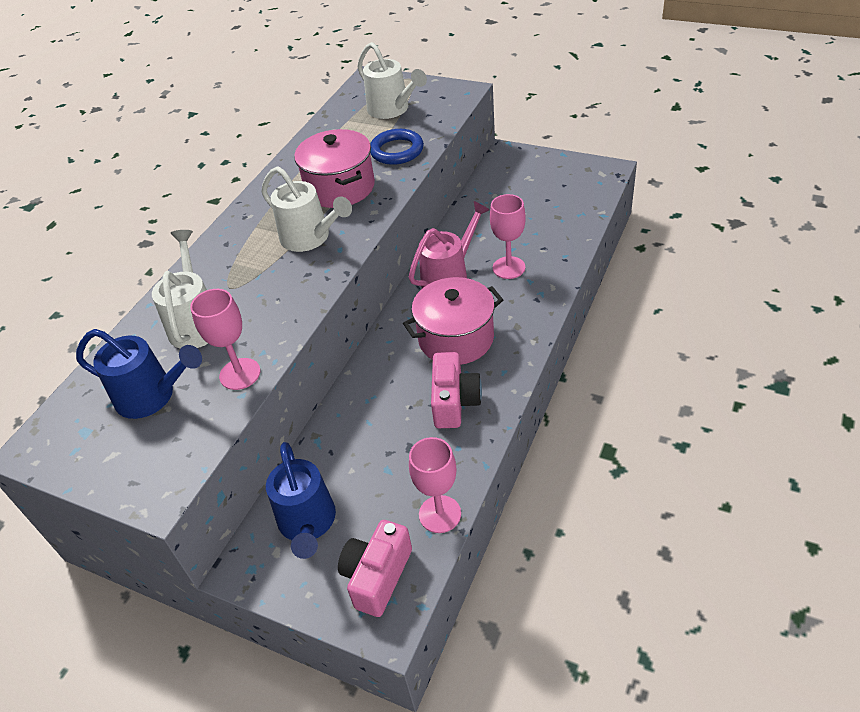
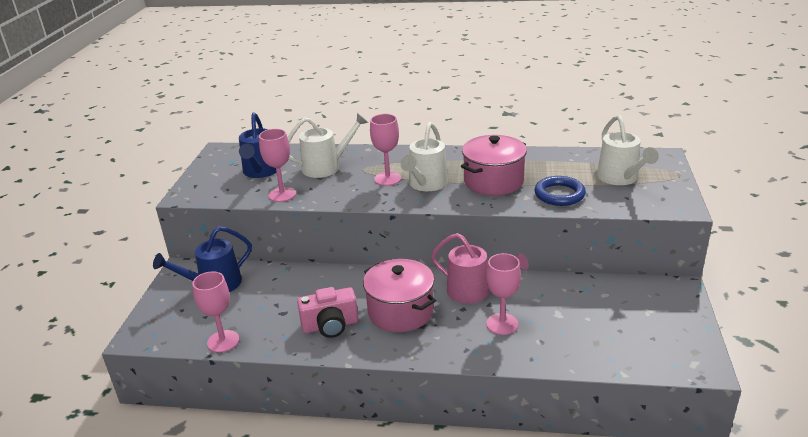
camera: 70 degrees right, 15 degrees down
pink camera [338,520,412,617] -> none
white watering can [357,42,427,119] -> white watering can turned 45 degrees counterclockwise [597,115,659,185]
none -> pink goblet [370,114,402,186]

